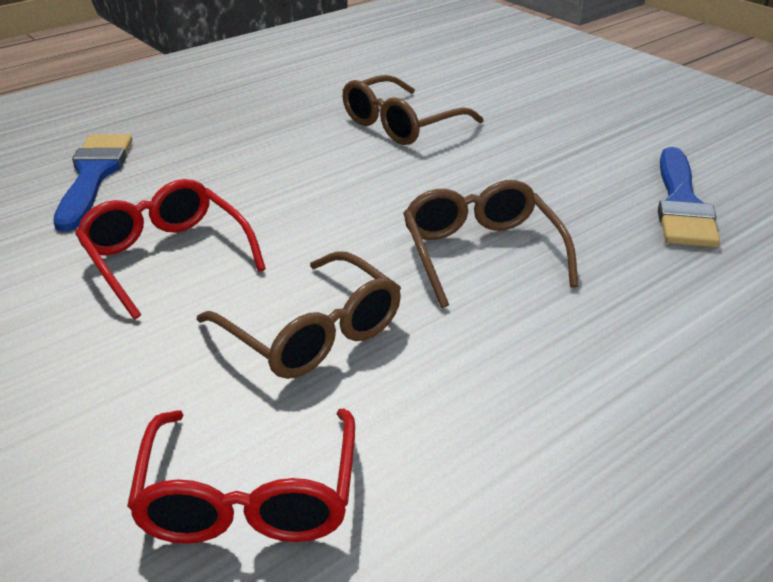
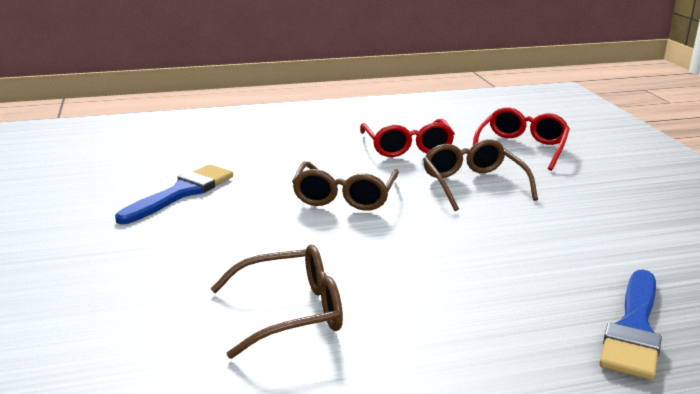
camera: 155 degrees left, 10 degrees down
red glasses [75,179,266,319] -> red glasses moved to [360,119,455,157]

